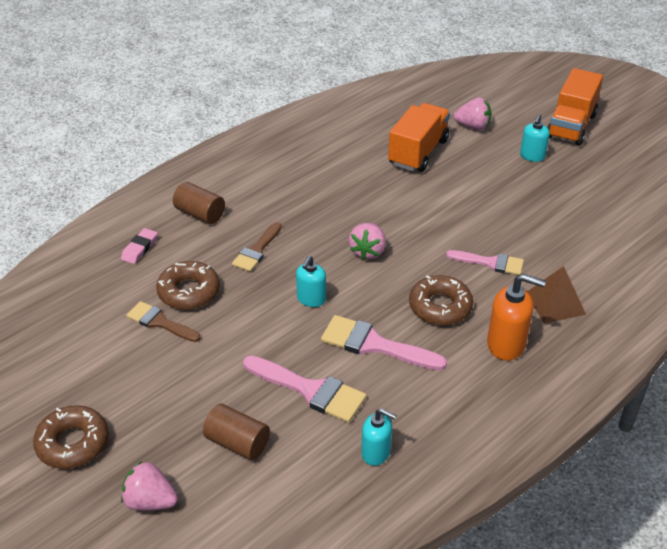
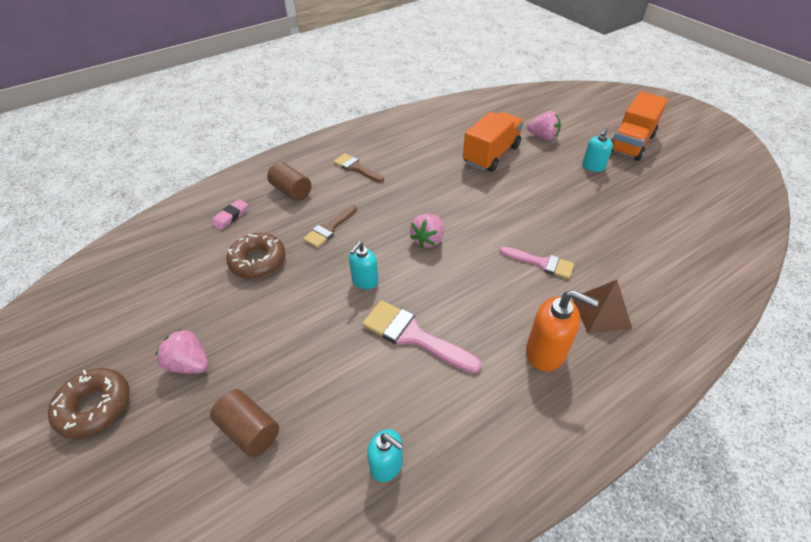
camera: 10 degrees right, 5 degrees up
pink strawberry [121,461,178,511] -> pink strawberry moved to [155,329,209,373]
brown brush [126,301,200,342] -> brown brush moved to [333,153,384,183]
pink brush [243,355,367,423] -> none
brown donut [409,275,473,325] -> none

